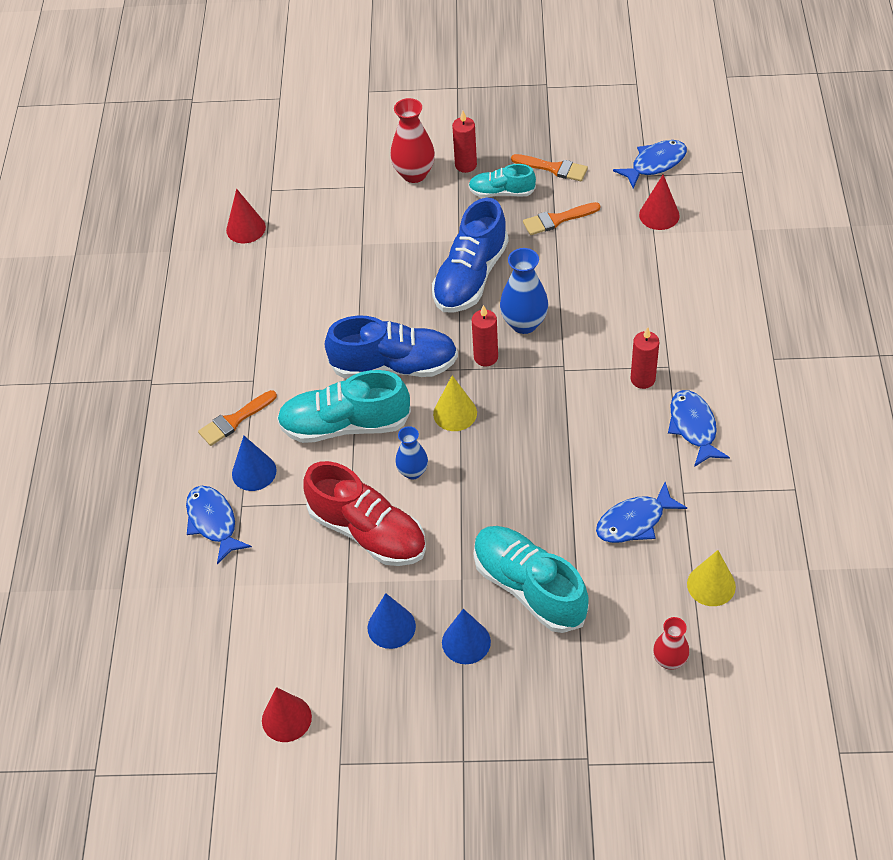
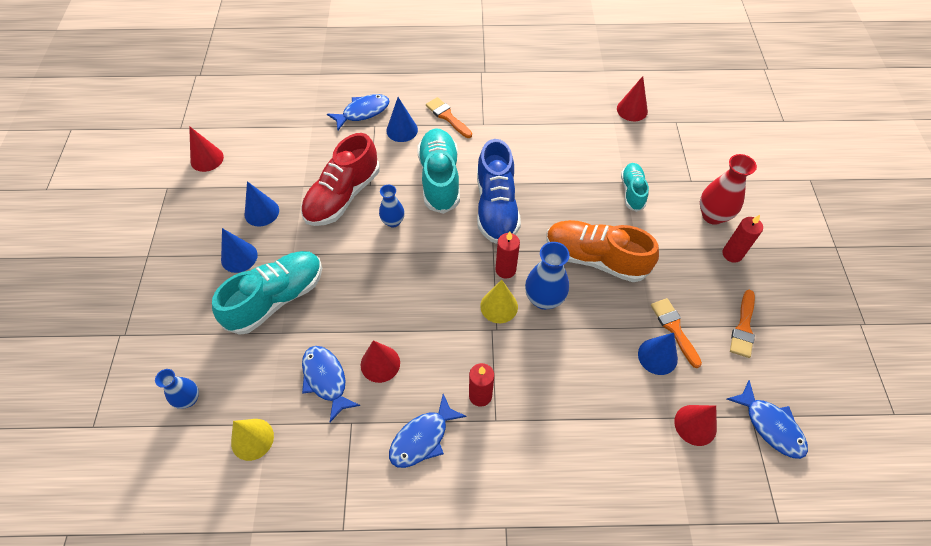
camera: 85 degrees right, 5 degrees up
blue shoe [432,198,509,313] -> orange shoe [546,220,659,282]
yellow cone [433,375,477,431] -> yellow cone moved to [480,280,518,323]
turquoise shoe [468,164,536,197] -> turquoise shoe moved to [621,163,649,212]
red vase [653,617,689,670] -> blue vase [155,369,199,409]
blue fish [668,390,730,467] -> blue fish turned 150 degrees clockwise [389,394,467,468]
none -> red cone [361,340,400,383]
none -> blue cone [638,333,678,375]

